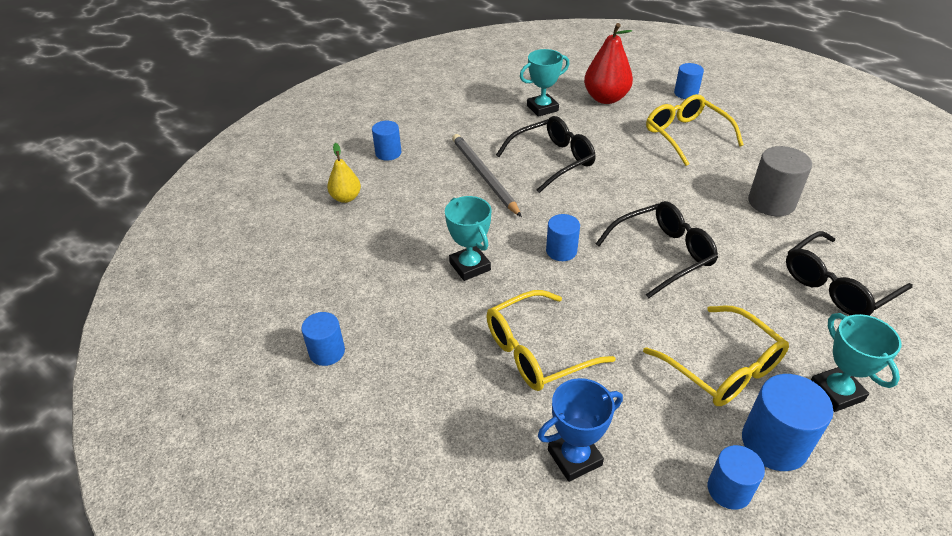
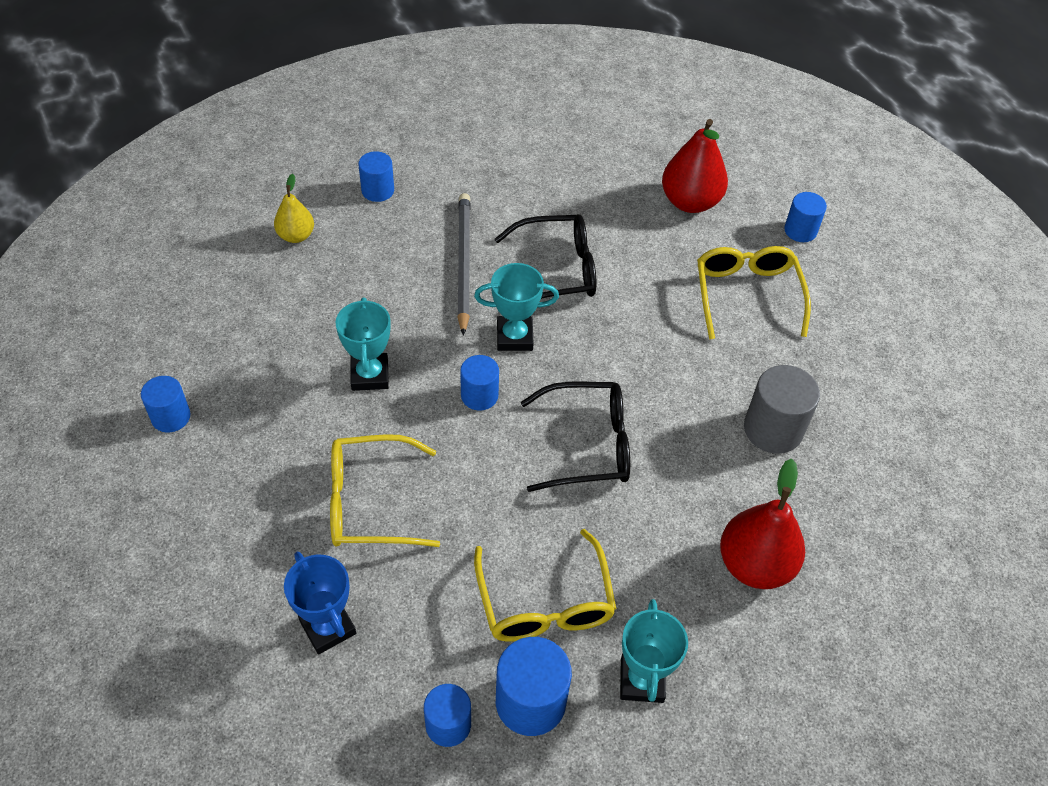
camera: 20 degrees right, 10 degrees up
turquoise trophy [520,49,569,117] -> turquoise trophy moved to [474,263,559,351]
blue trophy [538,378,623,482] -> blue trophy turned 60 degrees clockwise [284,552,356,654]
black glasses [786,231,913,316] -> red pear [720,458,805,589]

